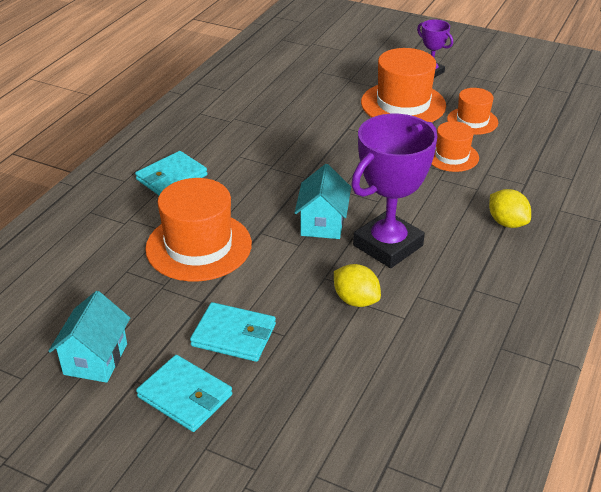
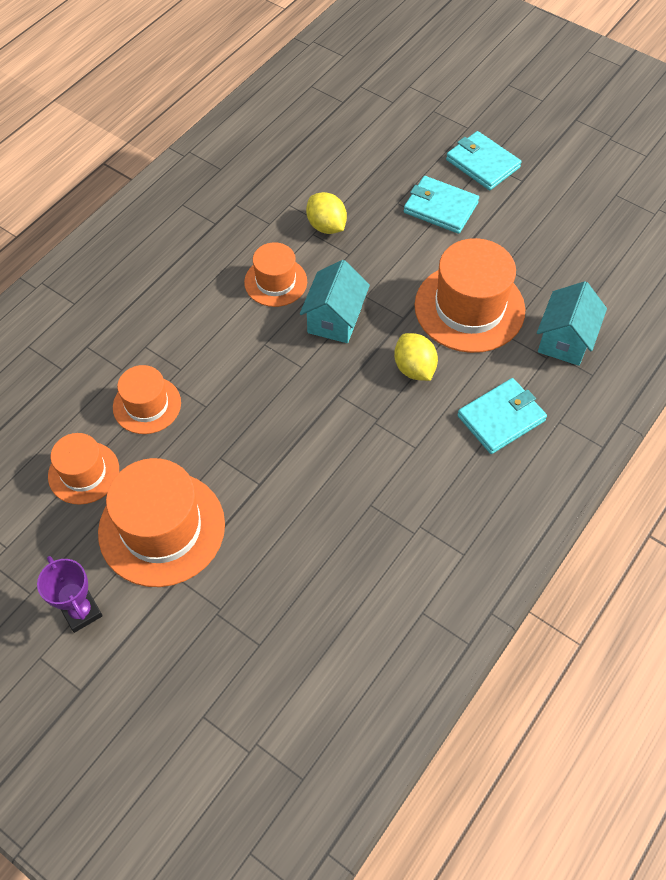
camera: 170 degrees left, 20 degrees up
turquoise house [48,291,130,383] -> turquoise house moved to [537,281,607,366]
purple trophy [351,114,438,268] -> orange hat [244,242,307,307]
yellow lemon [489,189,531,228] -> yellow lemon moved to [394,333,438,381]

